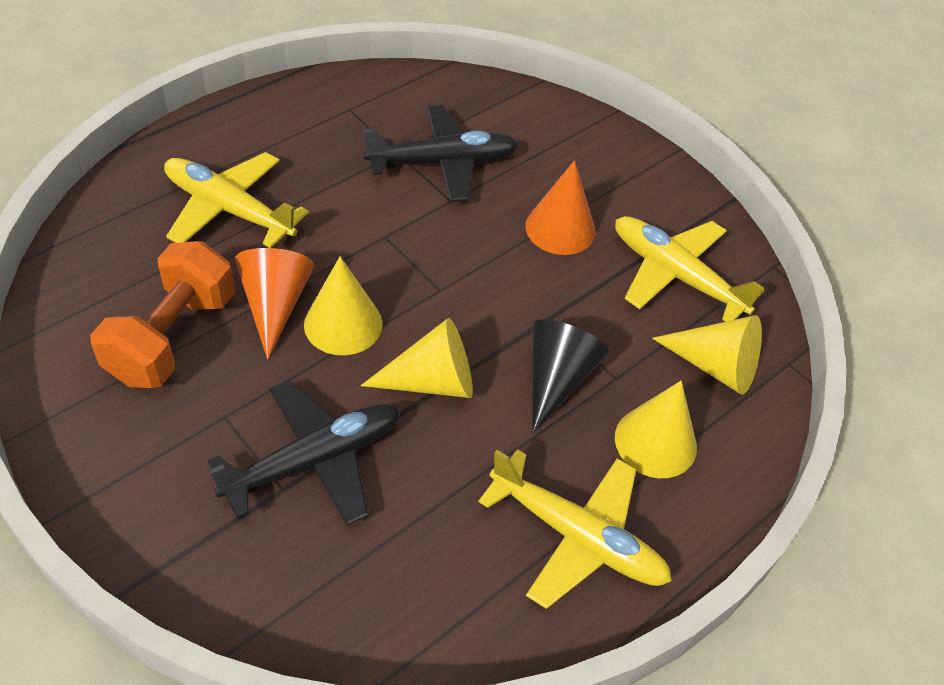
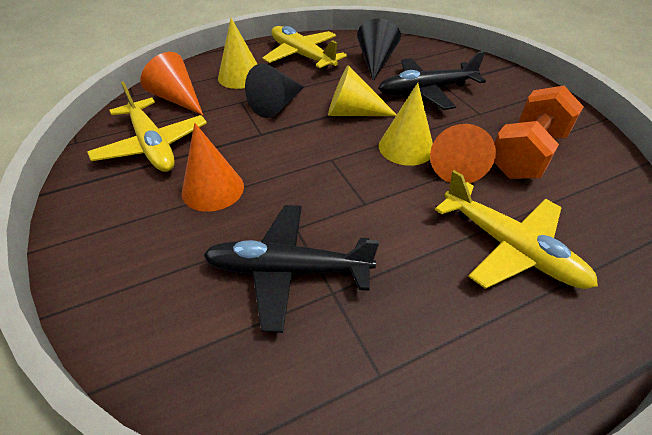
camera: 160 degrees left, 5 degrees down
yellow cone [652,315,762,395] -> orange cone [140,52,203,115]
none -> black cone [357,19,401,81]

